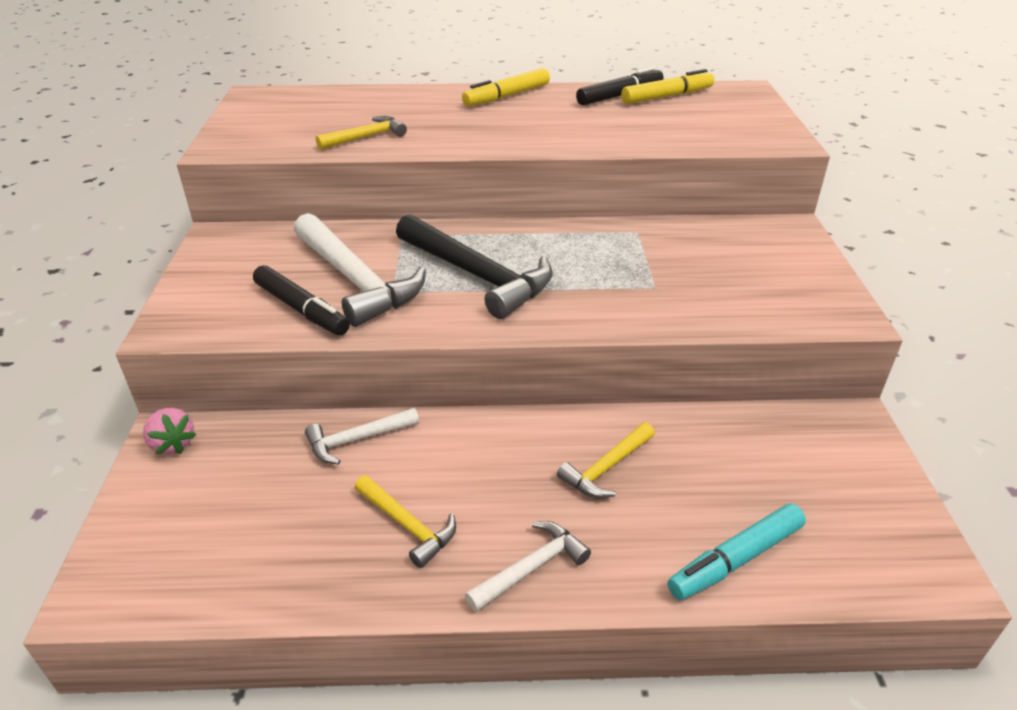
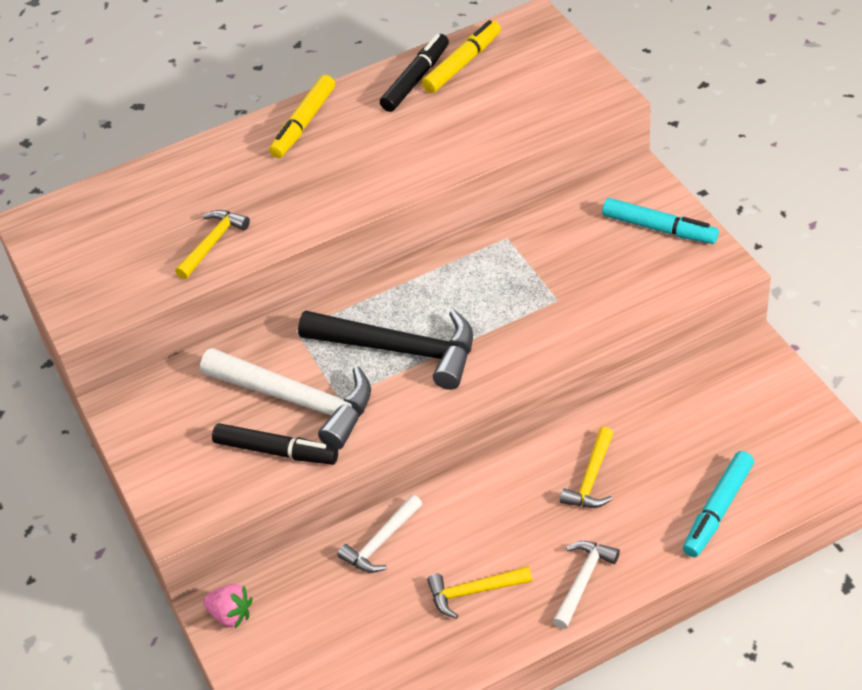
camera: 20 degrees left, 10 degrees up
yellow hammer [355,475,456,568] -> yellow hammer turned 150 degrees clockwise [427,566,532,619]
none -> turquoise marker [602,198,719,244]

